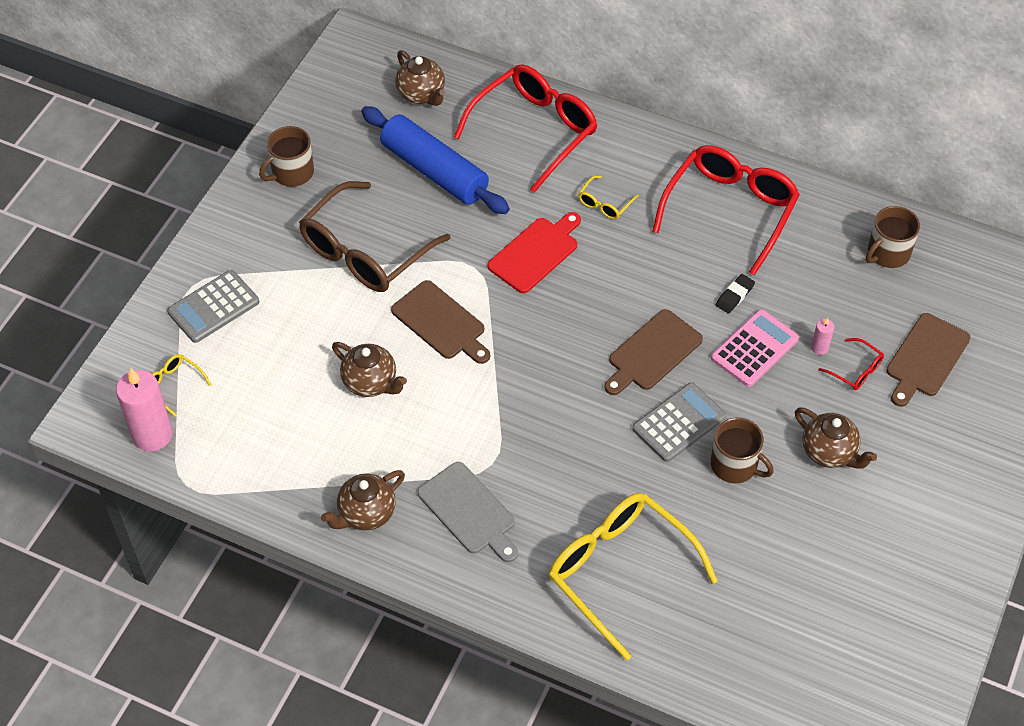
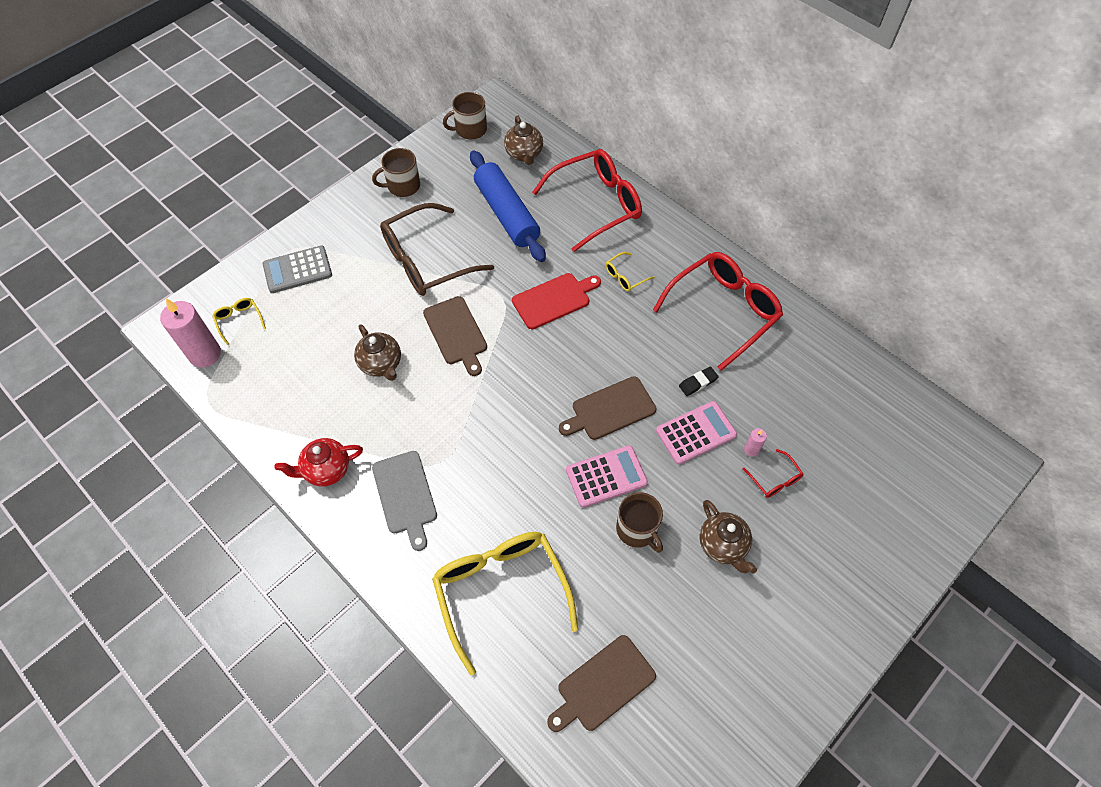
camera: 20 degrees right, 5 degrees up
brown teapot [321,470,405,530] -> red teapot [274,438,363,487]
grey calculator [632,382,726,462] -> pink calculator [566,445,648,508]
brown mug [866,206,920,268] -> brown mug moved to [443,92,487,140]
brown cutting board [886,313,971,407] -> brown cutting board moved to [547,635,656,732]

